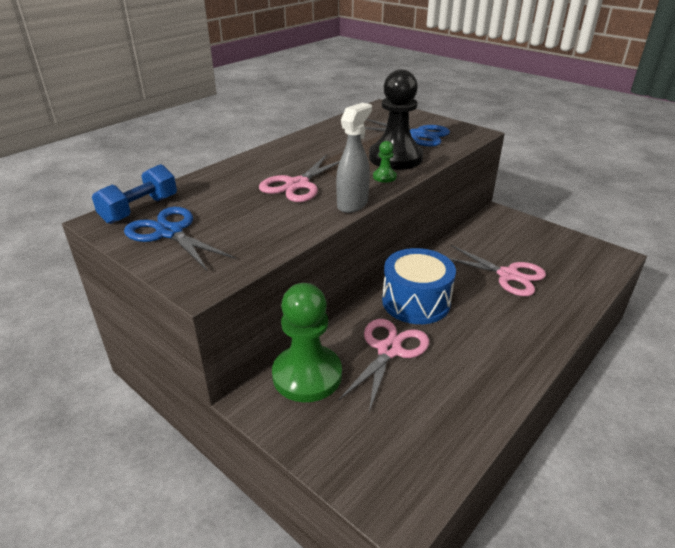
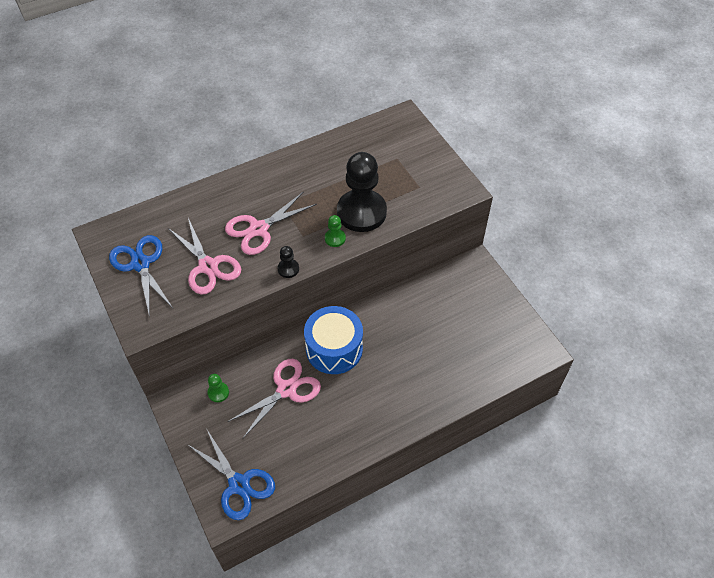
camera: 20 degrees right, 20 degrees up
blue dumbbell [92,164,177,224] -> none
green pawn [272,283,342,402] -> green pawn [208,374,229,402], size x0.41
grey spray bottle [336,103,372,213] -> black pawn [277,246,299,278]
blue scissors [365,119,450,146] -> blue scissors moved to [187,430,275,520]
pink scissors [449,245,546,296] -> pink scissors moved to [168,218,241,295]

